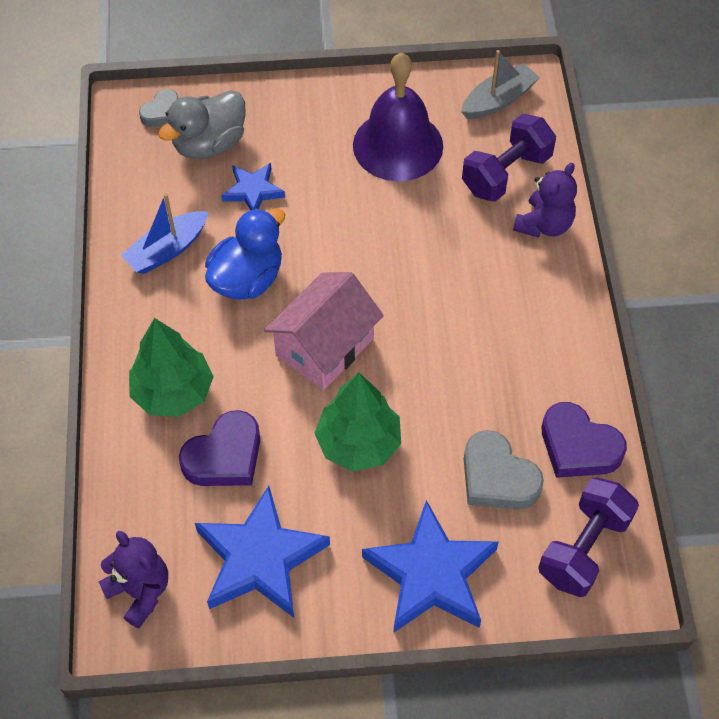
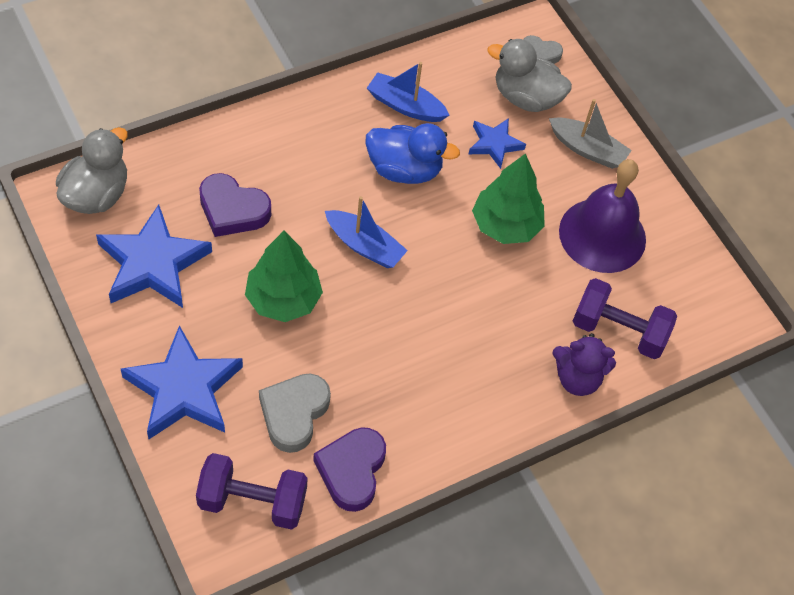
camera: 60 degrees right, 0 degrees up
purple teddy bear [98,531,168,628] -> grey duck [56,127,128,214]
green tree [129,318,214,417] -> green tree moved to [472,153,545,244]
pink house [264,272,384,390] -> blue boat [325,196,408,268]
grey boat [461,50,540,119] -> grey boat moved to [549,99,632,169]

